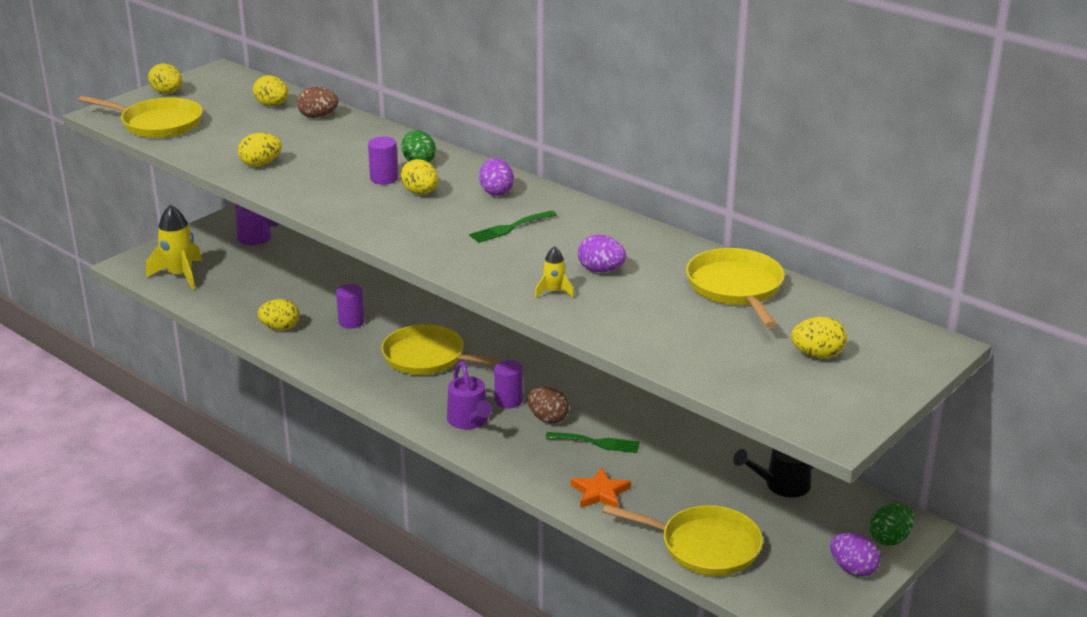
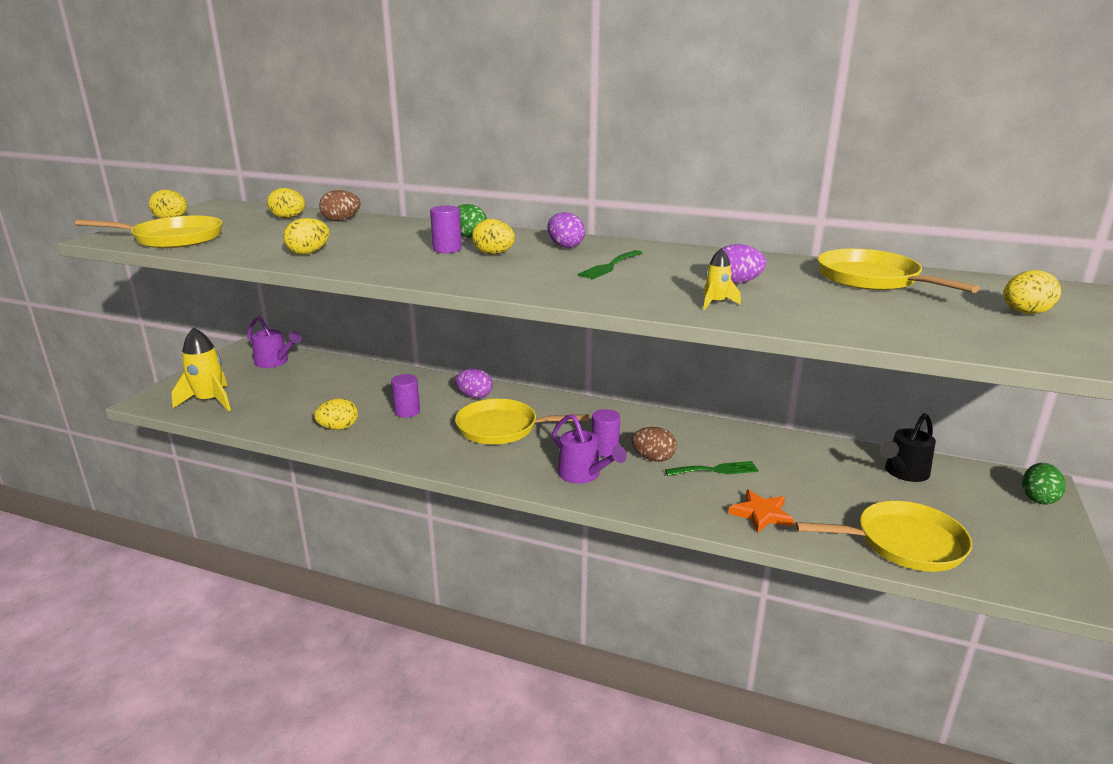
camera: 20 degrees left, 5 degrees down
purple egg [830,533,880,577] -> purple egg moved to [455,369,493,398]

